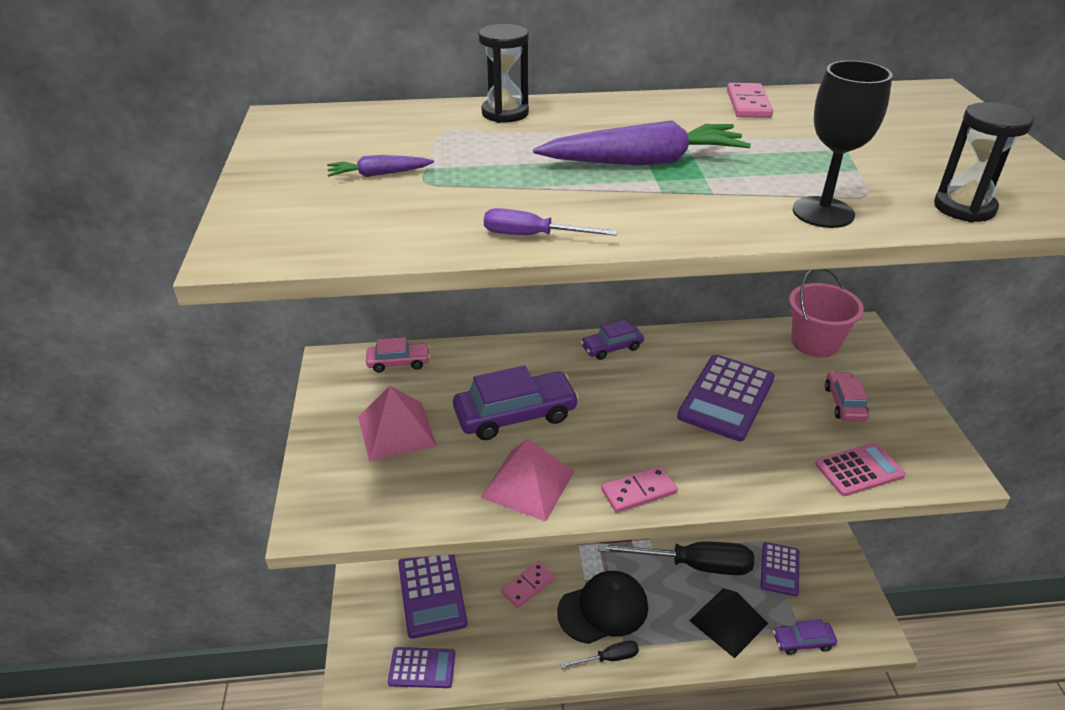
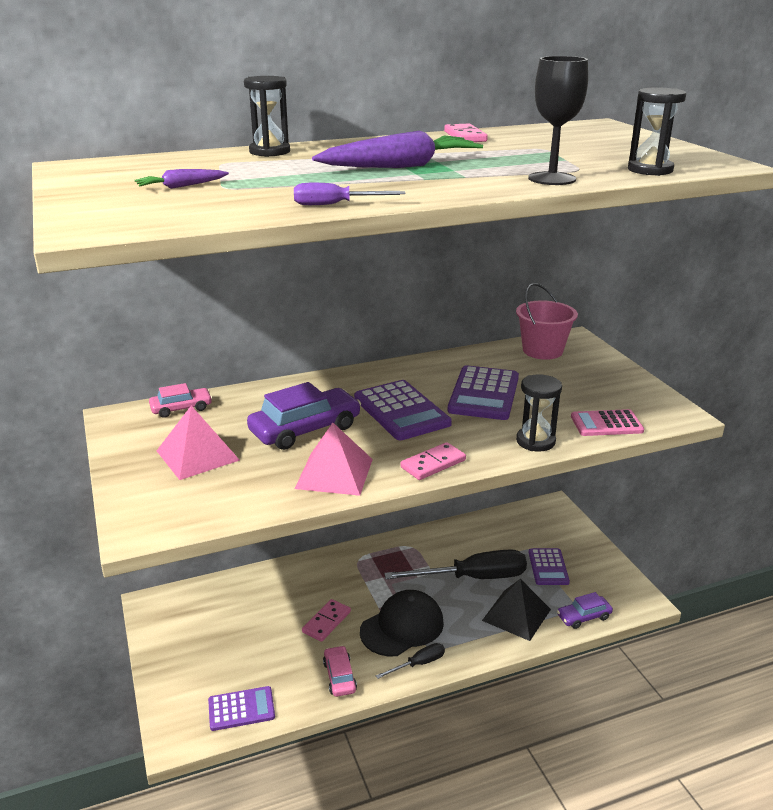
camera: 15 degrees left, 10 degrees down
purple calculator [398,554,467,639] -> purple calculator moved to [354,380,452,440]
purple car [580,320,644,360] -> none
pink calculator [815,443,906,496] -> pink calculator turned 150 degrees counterclockwise [571,409,644,436]
pink car [825,371,869,422] -> pink car moved to [323,646,357,697]
none -> black hourglass [516,374,562,451]

